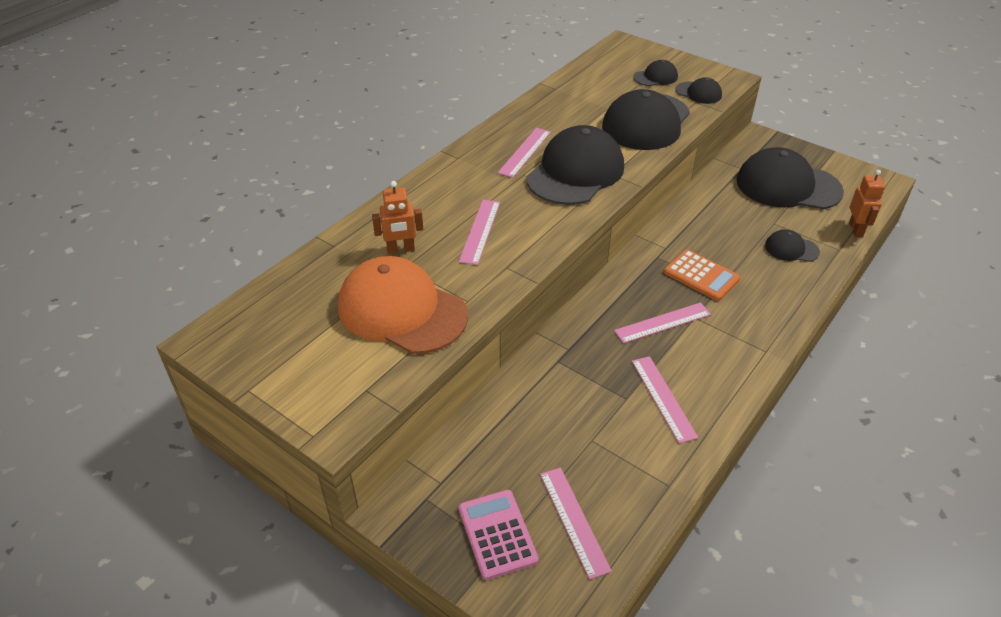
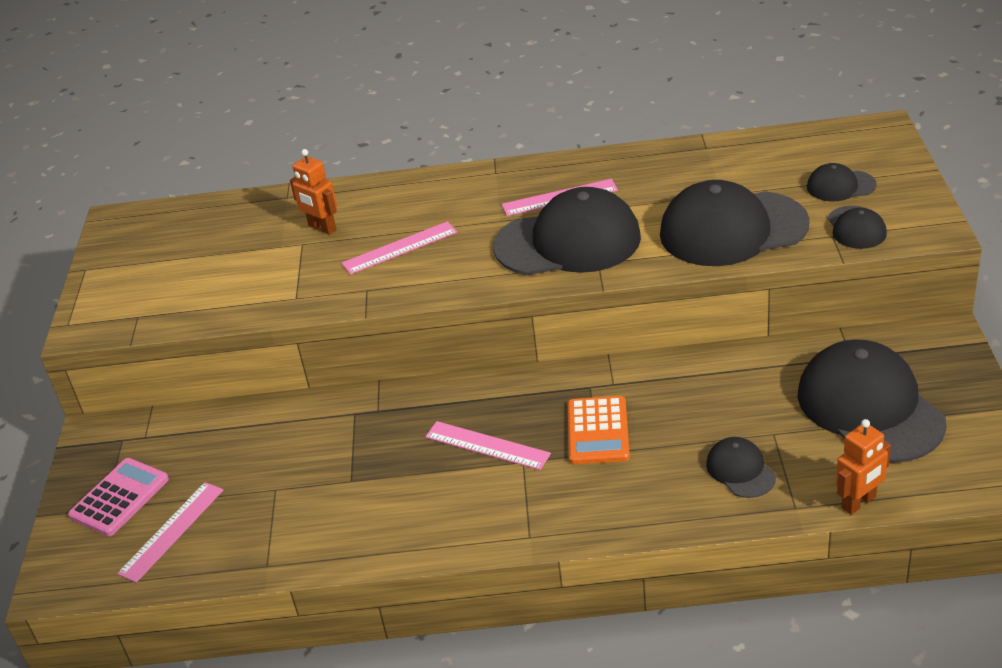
camera: 55 degrees right, 5 degrees down
orange cap [338,256,468,354] -> none
pink ruler [632,356,698,443] -> none
black cap [634,60,678,86] -> black cap turned 150 degrees clockwise [807,163,877,201]

